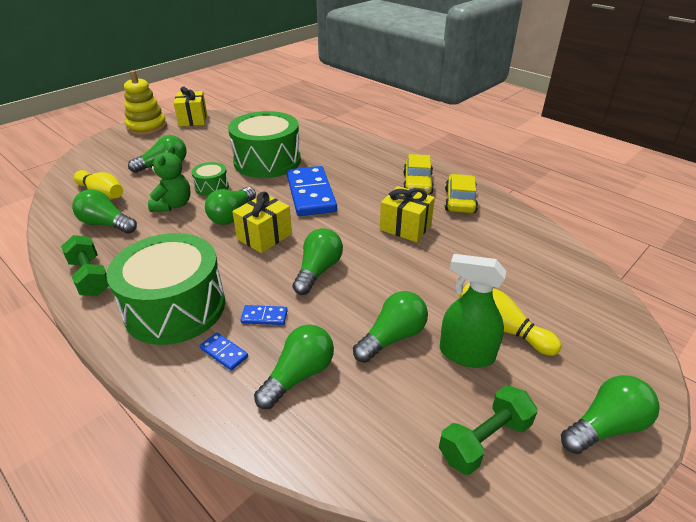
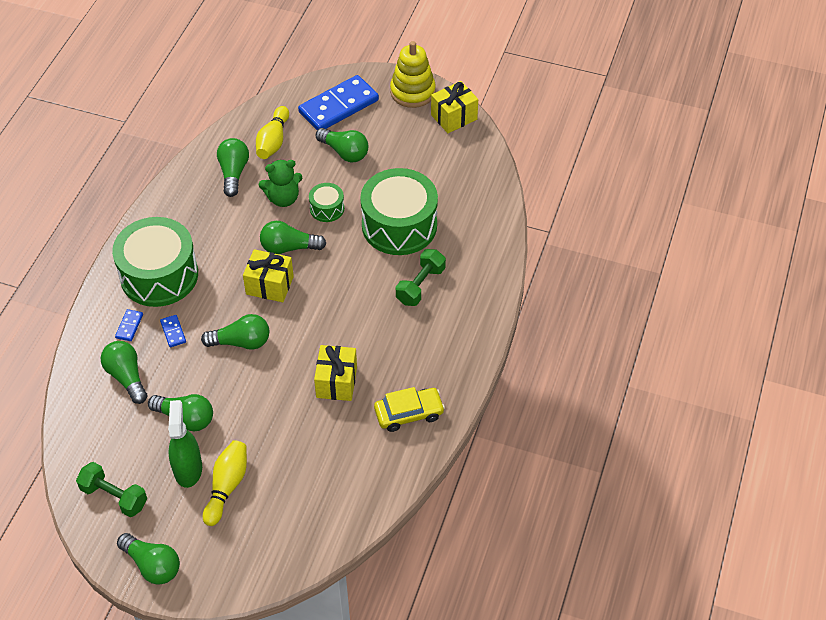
camera: 65 degrees right, 15 degrees up
green dumbbell [61,235,109,296] -> green dumbbell moved to [396,249,446,306]
green light bulb [254,324,334,409] -> green light bulb turned 135 degrees counterclockwise [101,341,147,404]
blue domino [287,166,337,216] -> blue domino moved to [298,75,379,130]
yellow car [403,154,434,194] -> none

